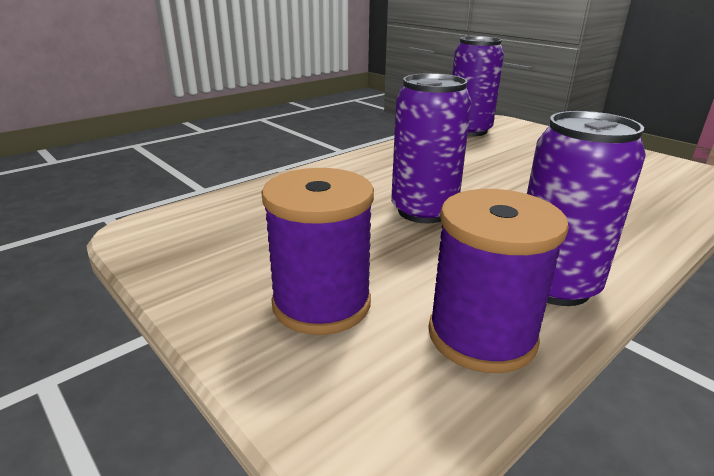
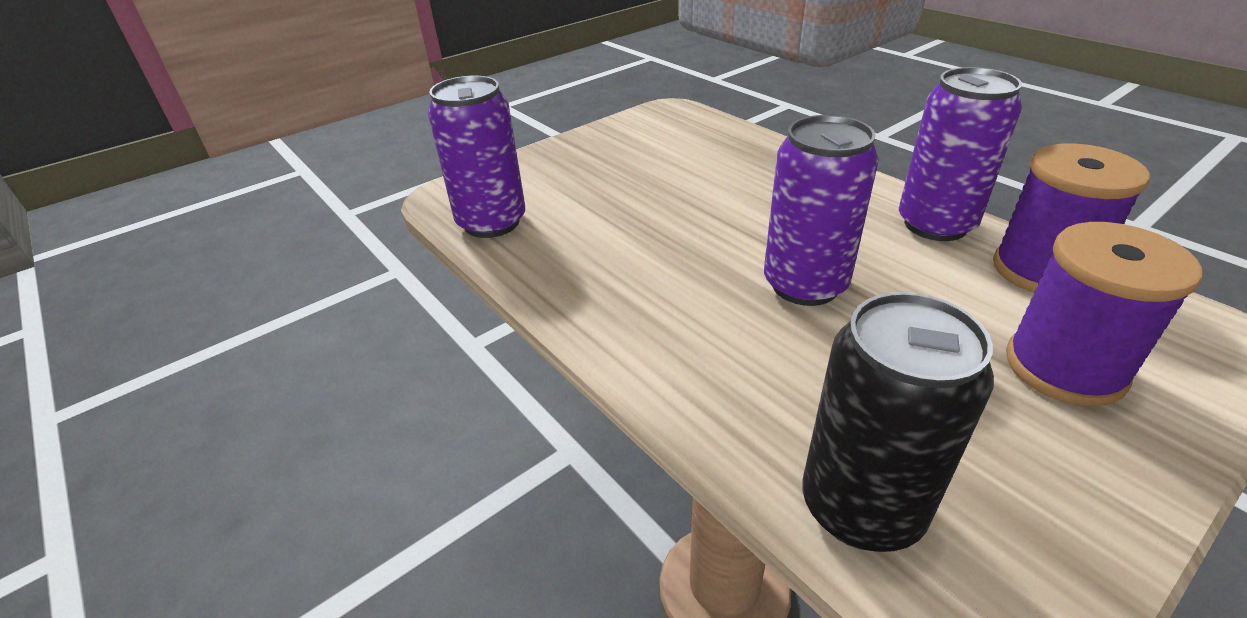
camera: 85 degrees left, 10 degrees up
none -> black can [802,292,994,552]

